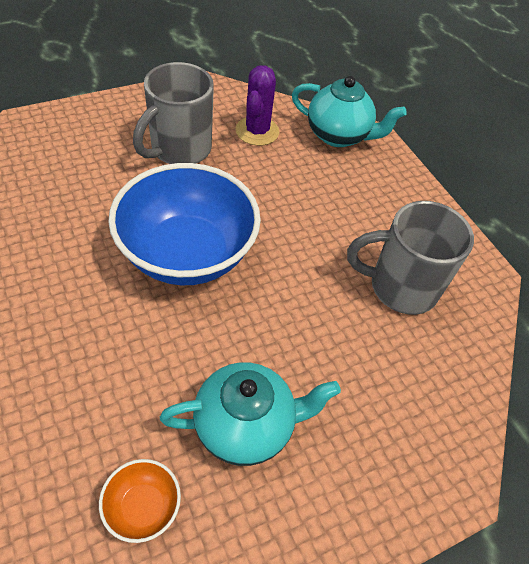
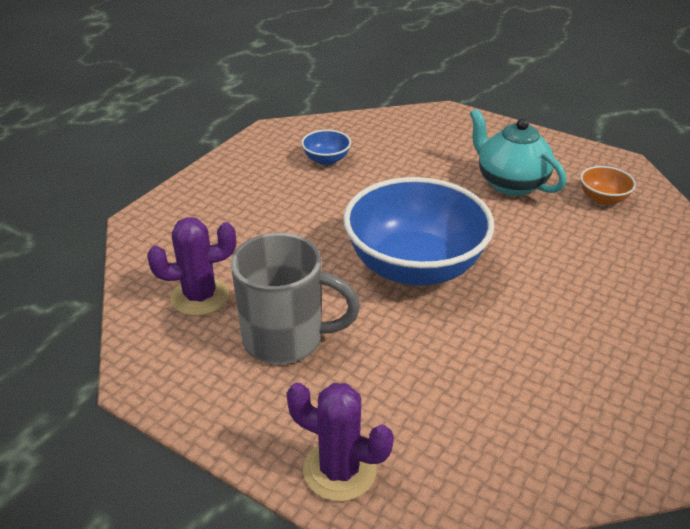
camera: 115 degrees left, 15 degrees down
turquoise teapot [292,76,407,147] -> none
grey mug [347,201,474,315] -> blue bowl [301,130,351,165]
none -> purple cactus [287,383,394,501]

